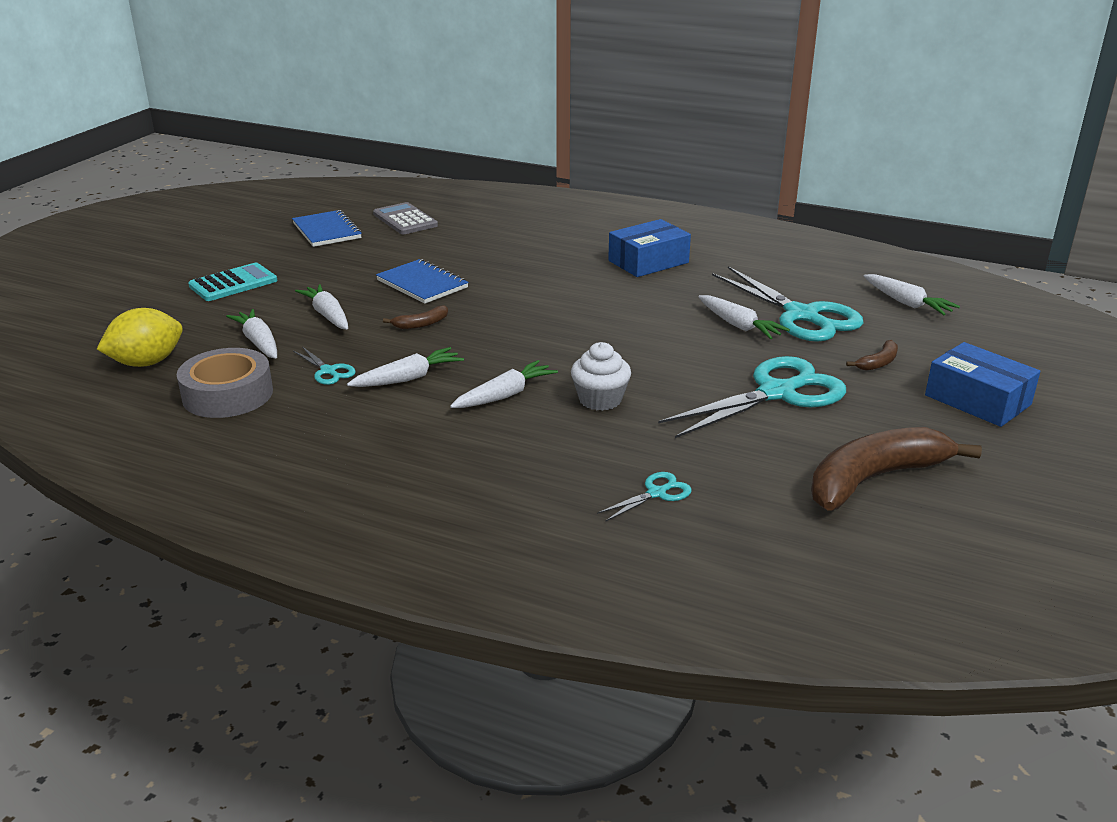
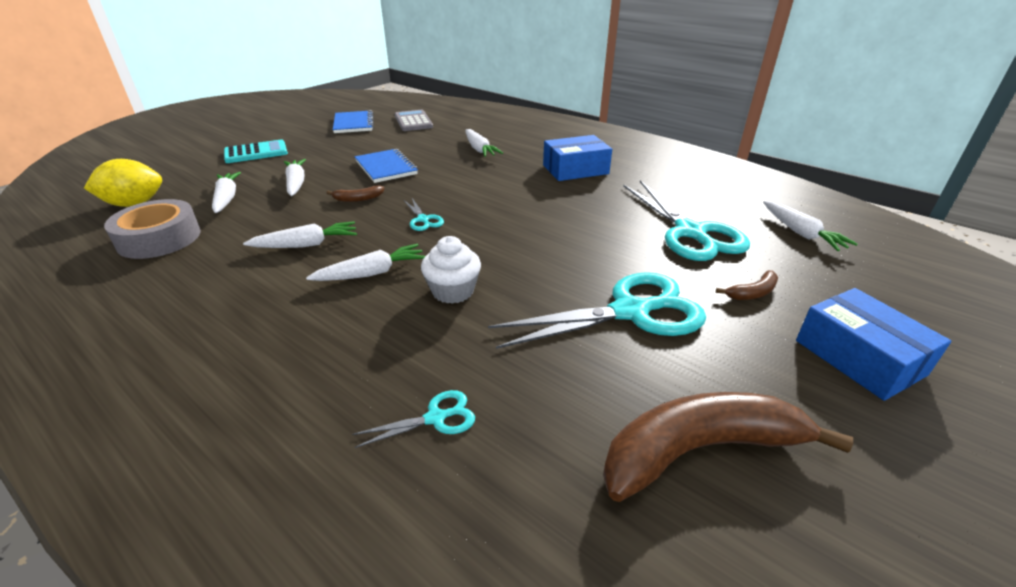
camera: 15 degrees right, 5 degrees up
turquoise scissors [293,346,356,385] -> turquoise scissors moved to [404,198,444,231]
white carrot [698,295,790,339] -> white carrot moved to [466,129,503,157]

